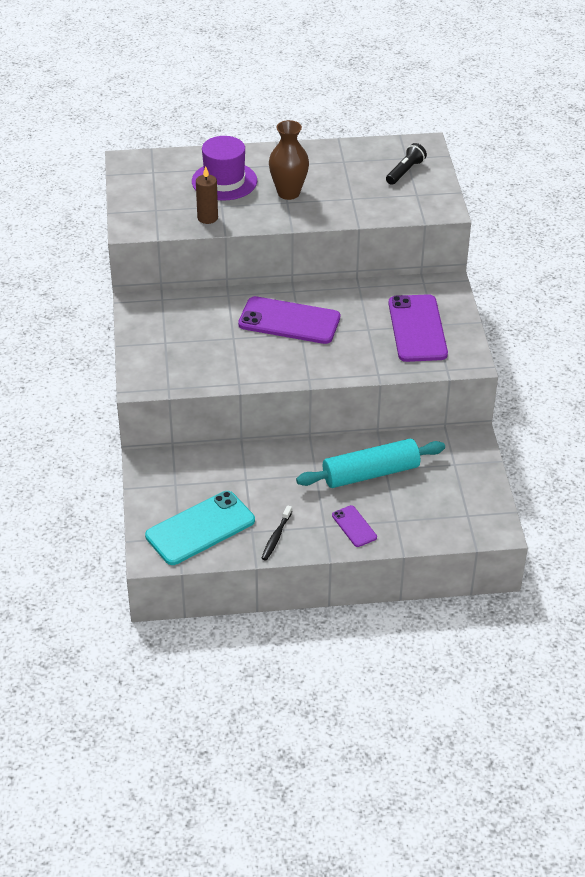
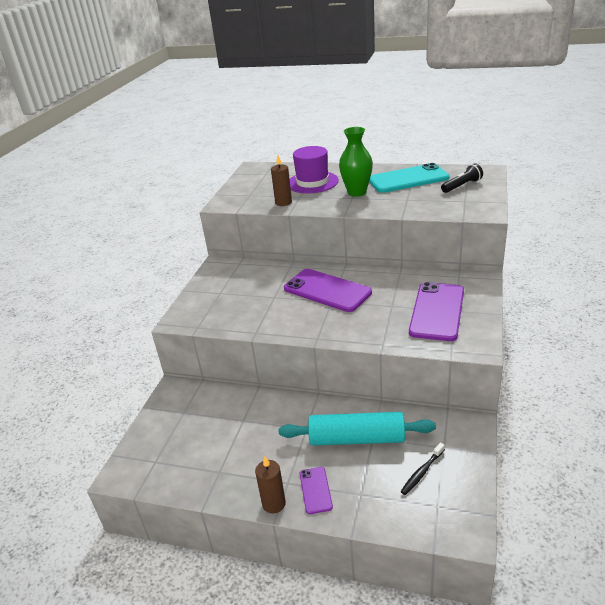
camera: 25 degrees right, 10 degrees down
turquoise phone [145,491,255,565] -> turquoise phone moved to [369,163,449,193]
black toothbrush [262,505,292,560] -> black toothbrush moved to [400,443,445,495]
brown vase [269,120,309,200] -> green vase [339,127,373,197]
none -> brown candle [255,456,286,513]

